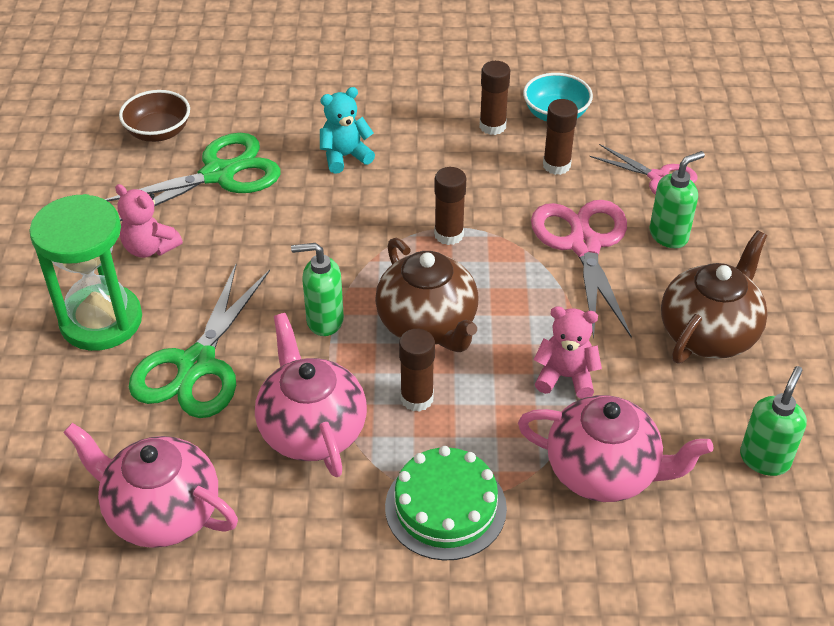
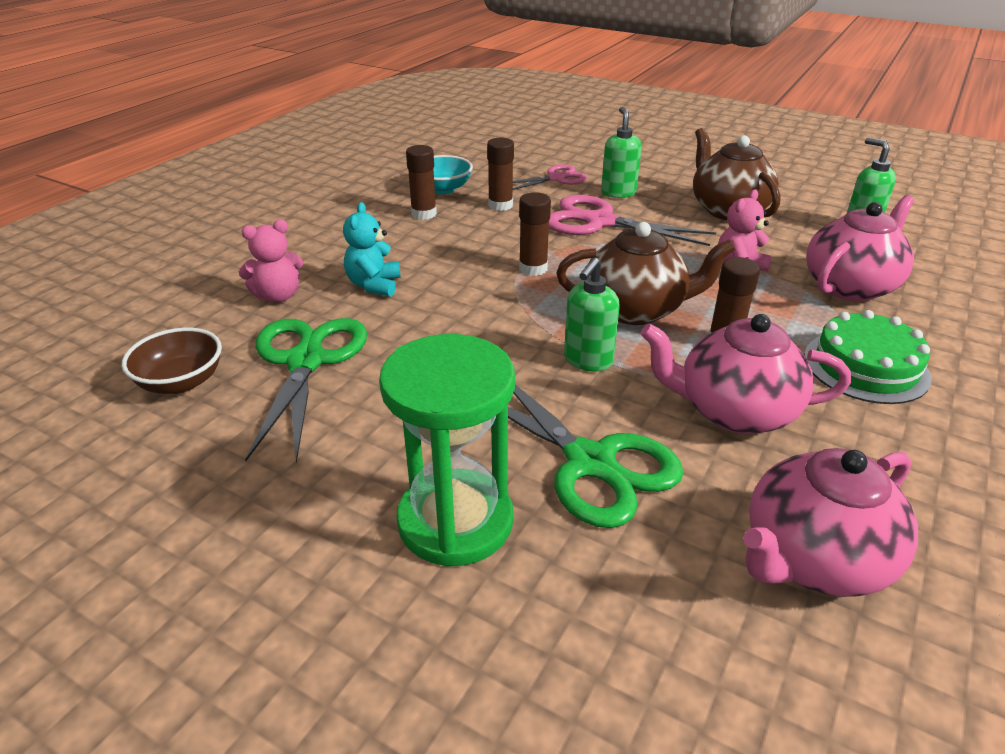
camera: 60 degrees left, 10 degrees down
pink teddy bear [115,184,183,258] -> pink teddy bear moved to [239,220,303,302]

